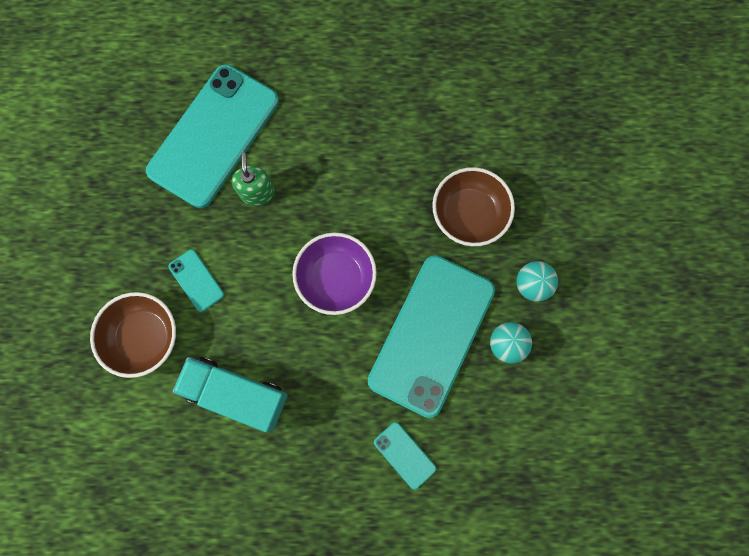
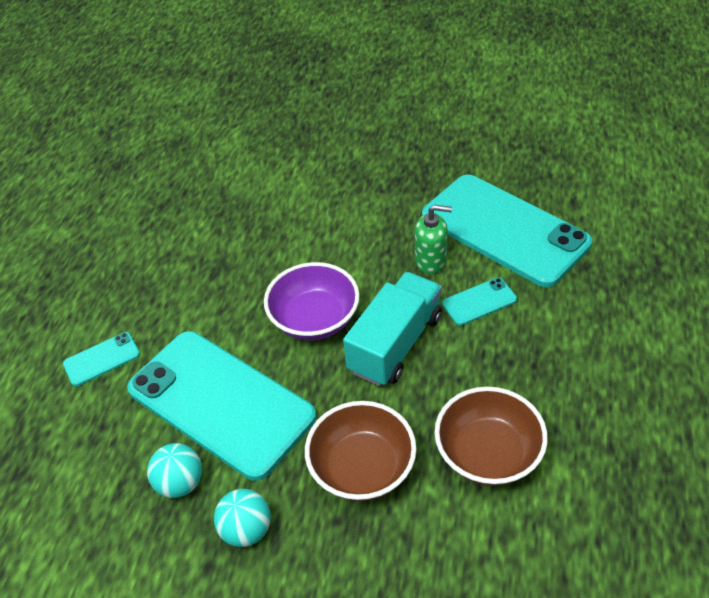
camera: 105 degrees right, 30 degrees down
brown bowl [90,292,176,378] -> brown bowl moved to [435,387,548,486]
turquoise phone [169,249,224,312] -> turquoise phone moved to [442,278,517,326]
turquoise truck [172,357,288,432] -> turquoise truck moved to [343,272,442,386]

